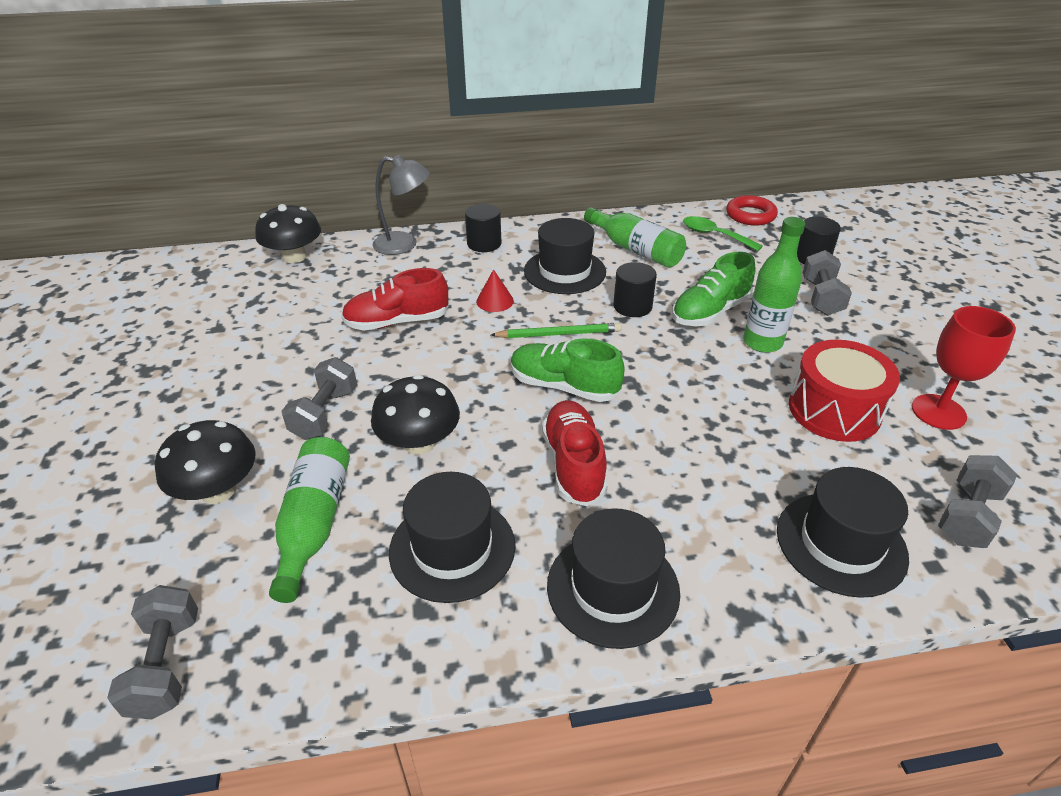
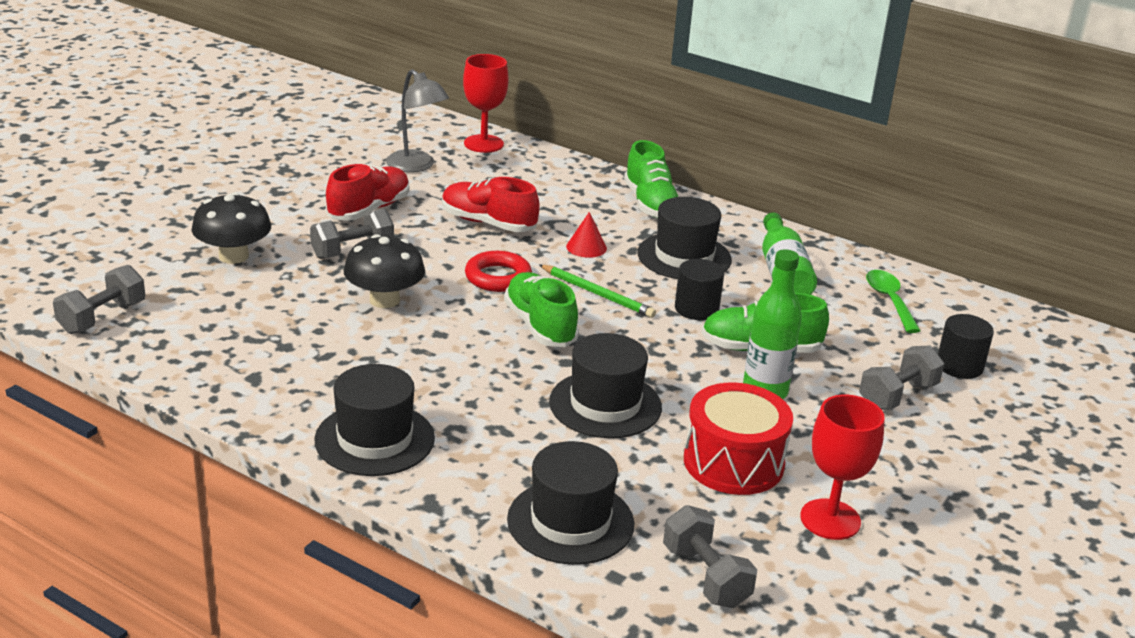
camera: 40 degrees right, 10 degrees down
black mushroom [255,204,321,263] -> red goblet [463,54,509,153]
green bottle [269,437,350,603] -> none
grey lamp [373,155,430,255] -> grey lamp moved to [386,69,449,172]
black hat [389,472,515,603] -> black hat moved to [549,333,662,438]
black cylinder [465,204,501,252] -> green shoe [624,140,678,218]
red shoe [542,400,608,506] -> red shoe moved to [326,164,409,221]
red ring [726,195,778,226] -> red ring moved to [465,251,532,292]
grey dumbbell [938,455,1017,548] -> grey dumbbell turned 75 degrees clockwise [663,505,757,608]

